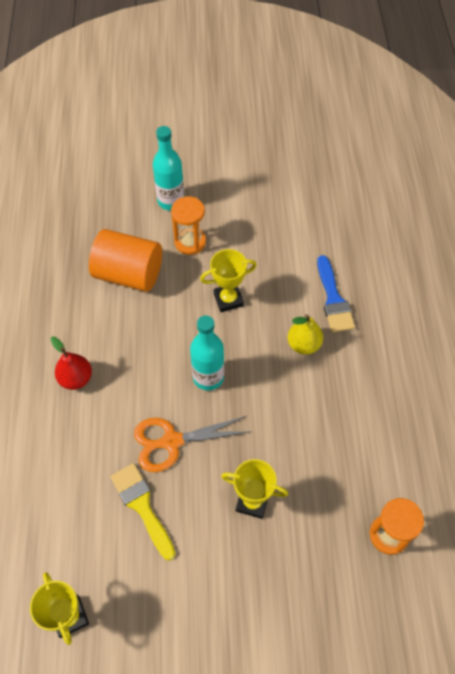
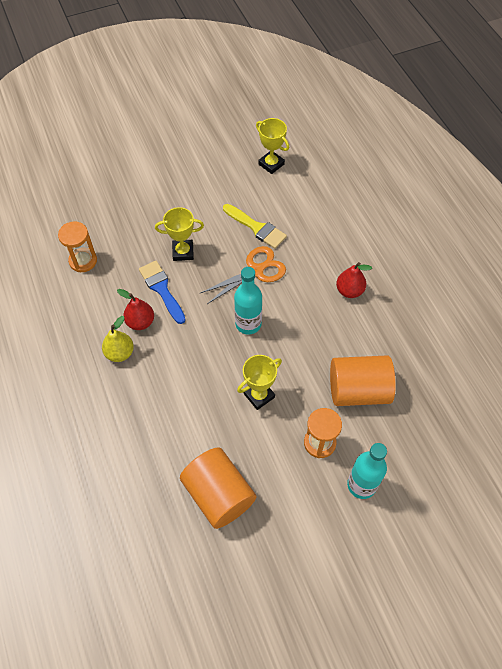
camera: 160 degrees right, 0 degrees up
yellow pear [288,314,323,355] -> yellow pear moved to [102,316,134,362]
blue brush [317,255,355,333] -> blue brush moved to [139,261,186,324]
none -> red pear [117,289,154,330]
none -> orange cylinder [180,447,256,529]

